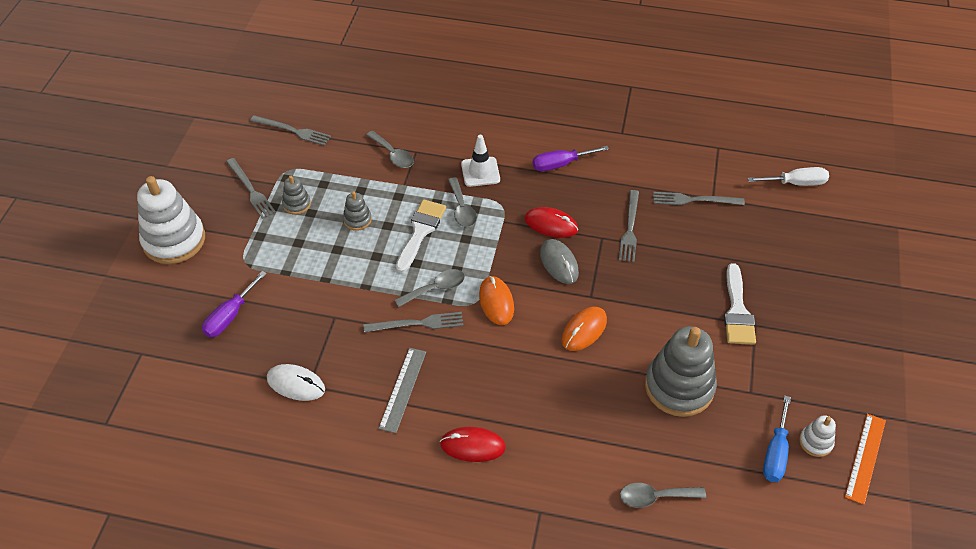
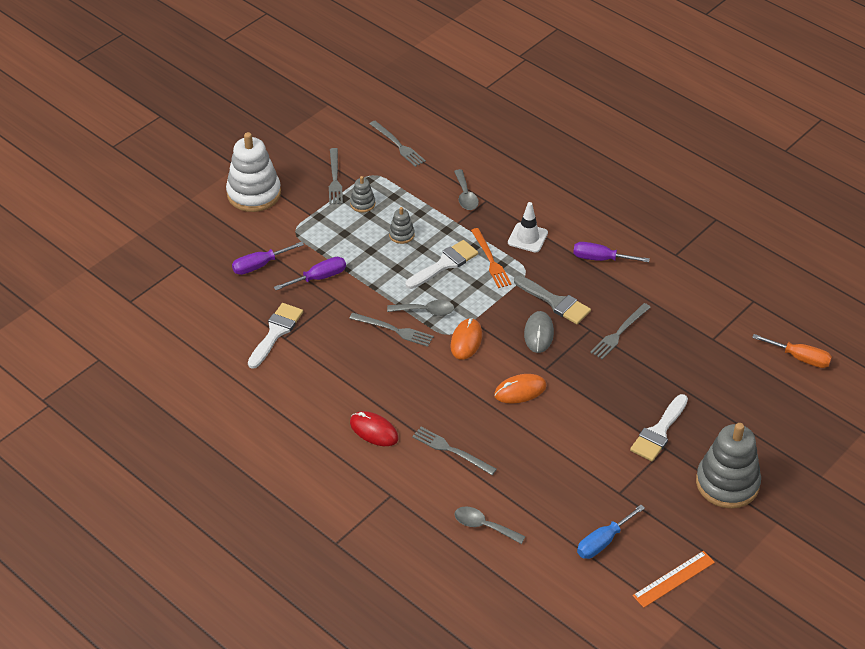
camera: 30 degrees right, 5 degrees down
white mouse [267,364,325,401] -> white brush [248,303,303,369]
grey ruler [378,348,426,433] -> none
grey spoon [448,177,477,227] -> orange fork [471,228,512,288]
red mouse [524,207,578,238] -> grey brush [514,276,591,324]
grey stacking toy [645,326,717,417] -> grey stacking toy moved to [696,423,761,509]
grey fork [653,192,745,205] -> grey fork moved to [412,427,497,475]
white screwdriver [748,167,829,186] -> orange screwdriver [752,334,832,368]
white stacking toy [799,415,836,457] -> none
none -> purple screwdriver [274,257,346,290]

